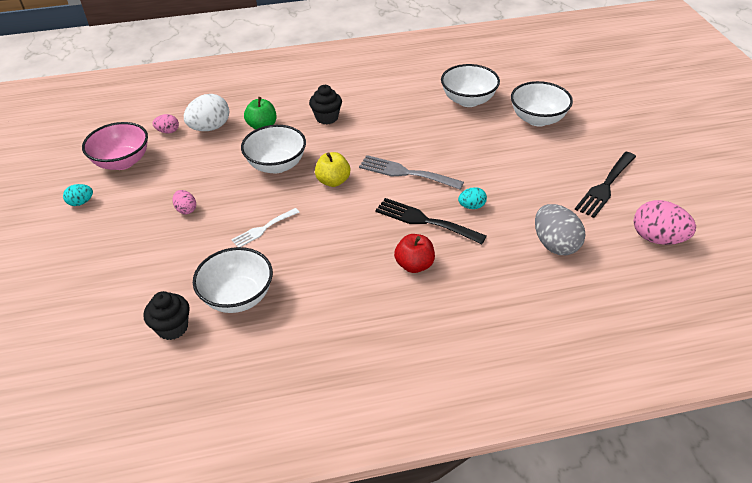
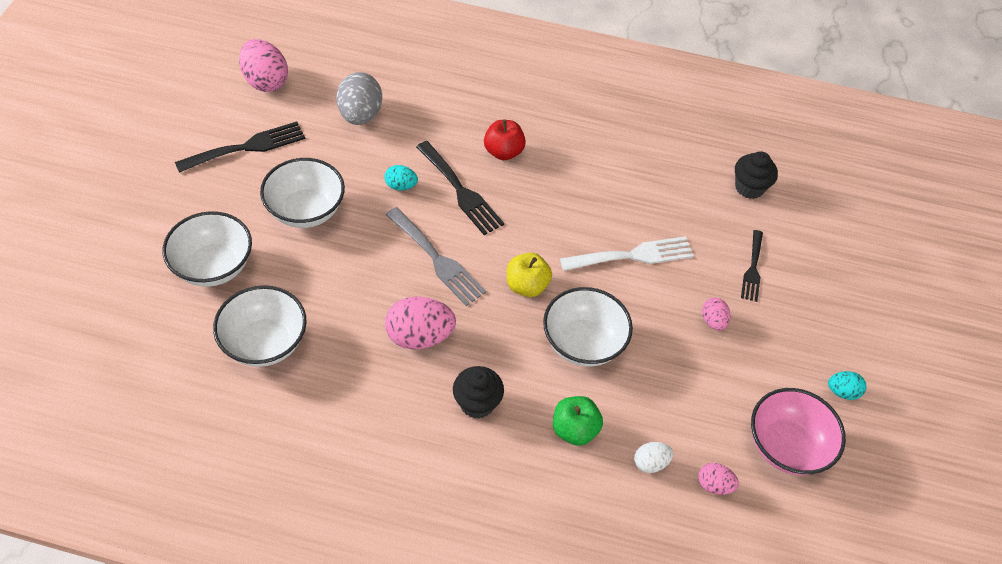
camera: 160 degrees left, 10 degrees up
white egg [184,94,229,131] -> white egg [634,442,673,473], size x0.53
white bowl [193,247,273,313] -> white bowl moved to [260,158,345,228]
white fork [231,208,300,247] -> white fork [560,236,694,271], size x1.55
none -> pink egg [385,297,456,350]
none -> black fork [741,230,763,302]

